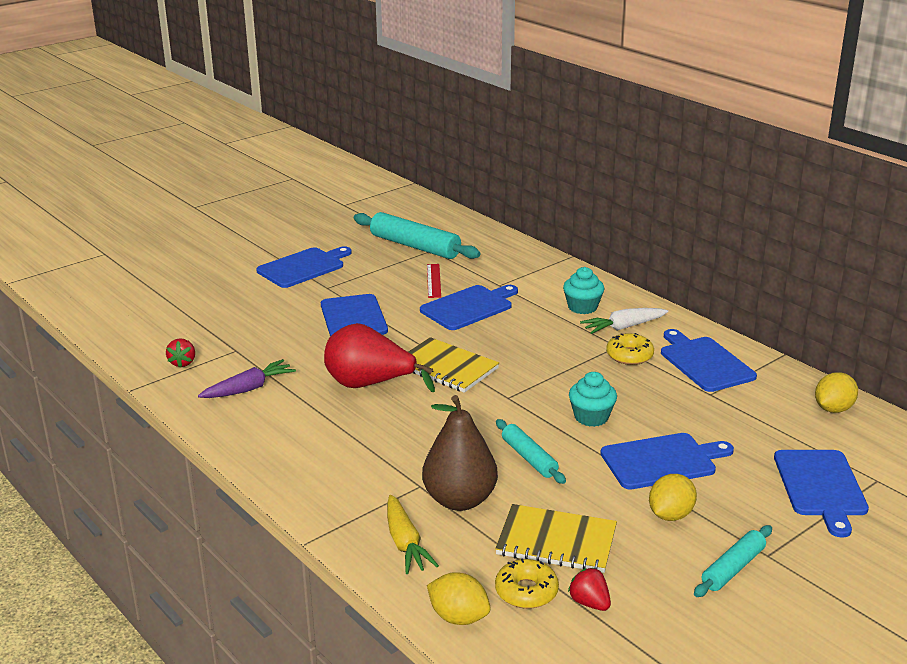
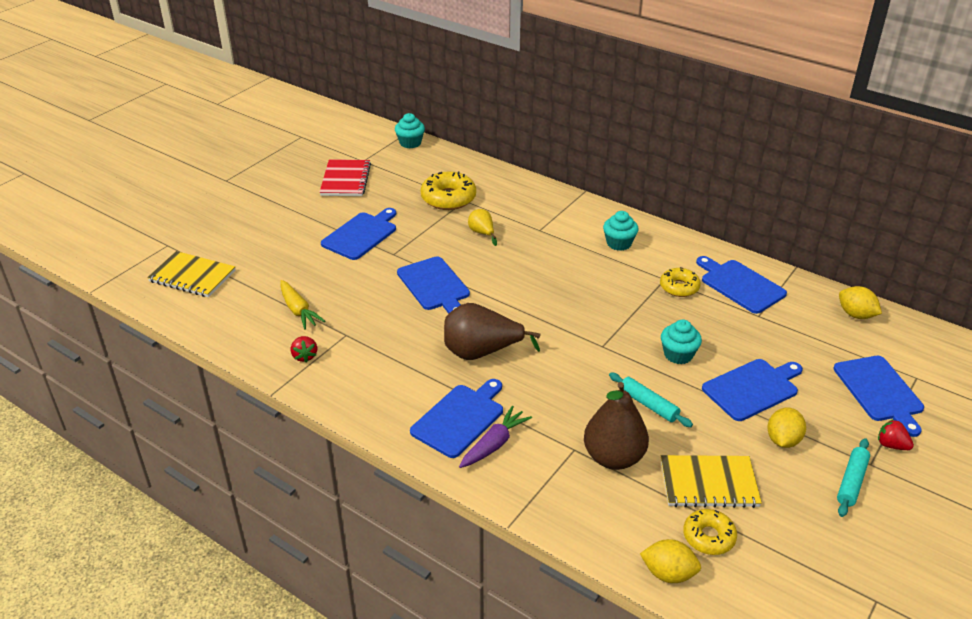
camera: 15 degrees left, 10 degrees up
purple carrot [198,359,296,398] -> purple carrot moved to [459,406,532,468]
red pear [324,323,435,392] -> brown pear [444,303,541,360]
turquoise rolling pin [354,212,480,259] -> yellow donut [421,171,476,210]
yellow carrot [387,495,439,574] -> yellow carrot moved to [280,280,325,330]
yellow notebook [408,337,499,393] -> yellow notebook moved to [147,251,235,297]
blue cutting board [420,285,518,330] -> blue cutting board moved to [410,379,503,458]
red ruler [427,264,441,298] -> yellow pear [468,209,497,246]
red strawberry [568,567,611,611] -> red strawberry moved to [878,419,914,450]
white carrot [580,308,668,334] -> none
yellow lemon [815,372,858,413] -> yellow lemon turned 75 degrees counterclockwise [839,286,882,319]
none -> red notebook [319,159,371,196]
none -> turquoise cupcake [395,113,425,148]

